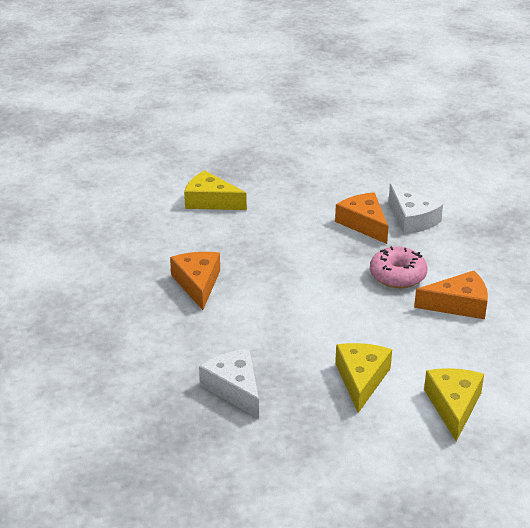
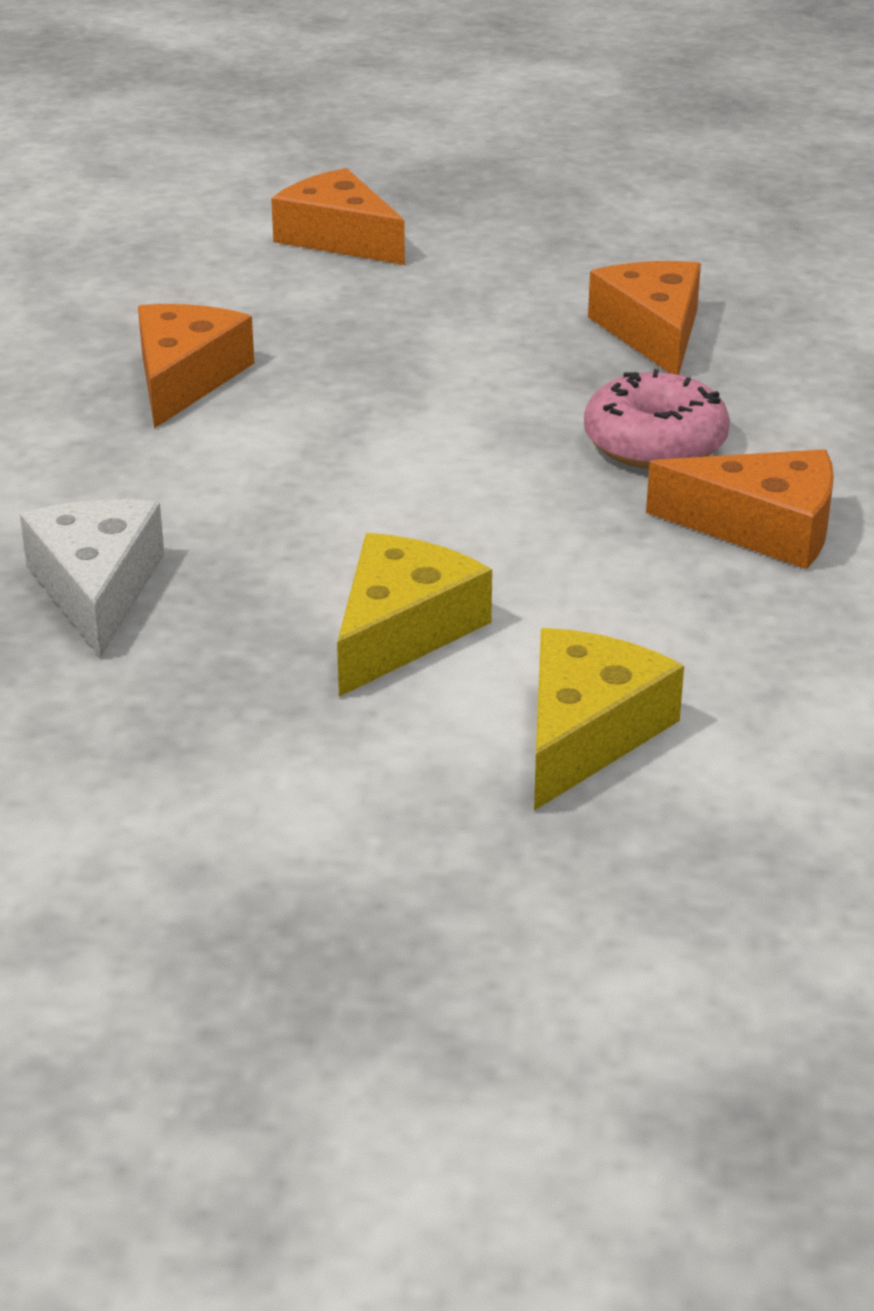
camera: 20 degrees right, 0 degrees up
yellow cheese [184,170,247,210] -> orange cheese [271,168,405,265]
white cheese [389,184,443,234] -> none

